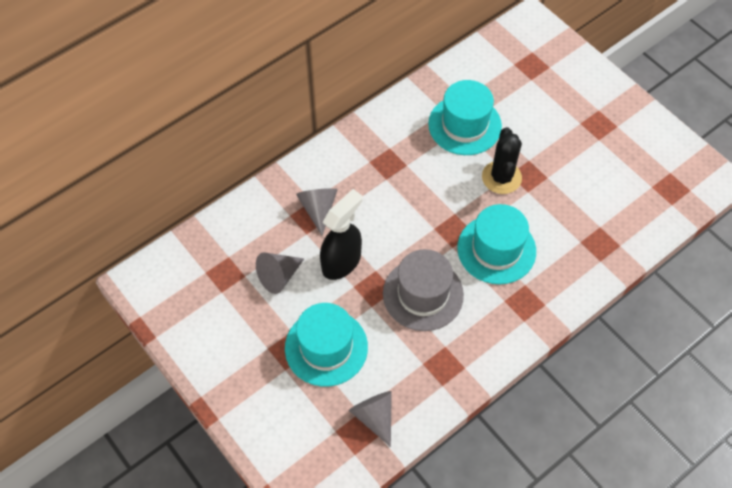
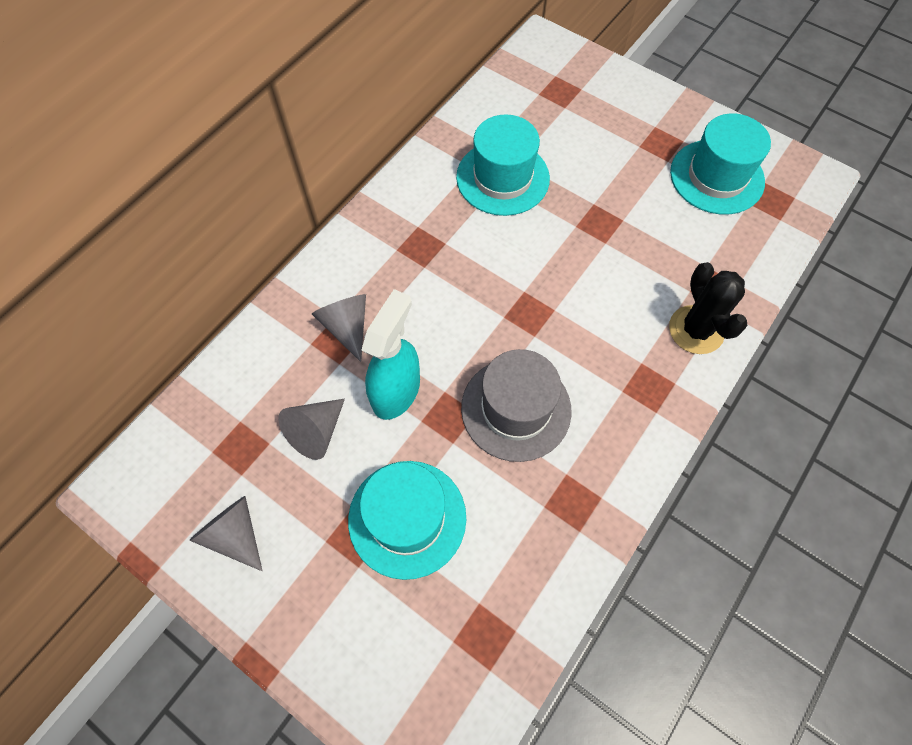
camera: 15 degrees left, 5 degrees up
black spray bottle [320,189,362,280] -> turquoise spray bottle [361,289,420,420]
grey cone [349,391,392,447] -> grey cone moved to [189,496,263,571]
turquoise hat [457,204,536,284] -> turquoise hat moved to [670,114,771,215]
black cactus [482,127,522,194] -> black cactus moved to [669,262,747,354]

